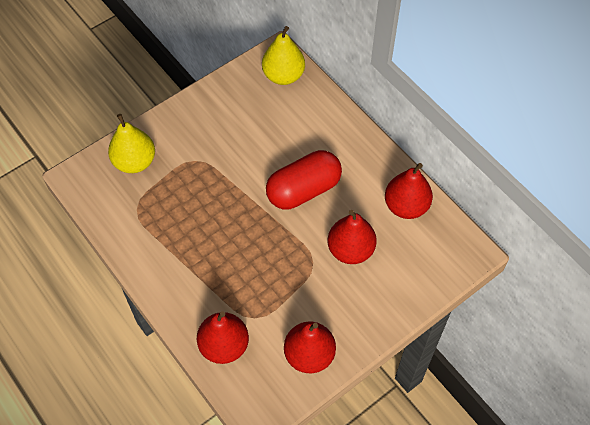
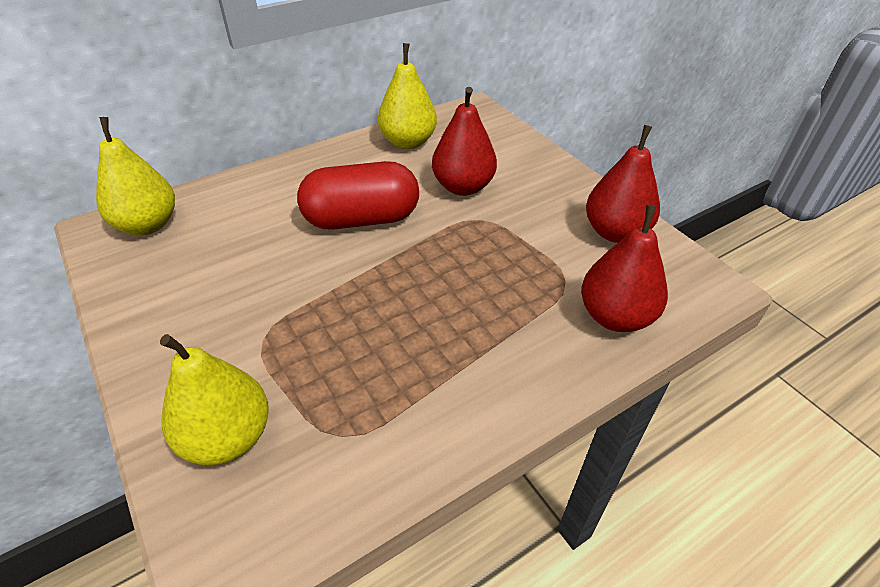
camera: 85 degrees left, 15 degrees down
red capsule [266,150,342,210] -> red capsule turned 75 degrees counterclockwise [297,161,419,230]
red pear [385,163,433,219] -> yellow pear [378,43,437,149]

